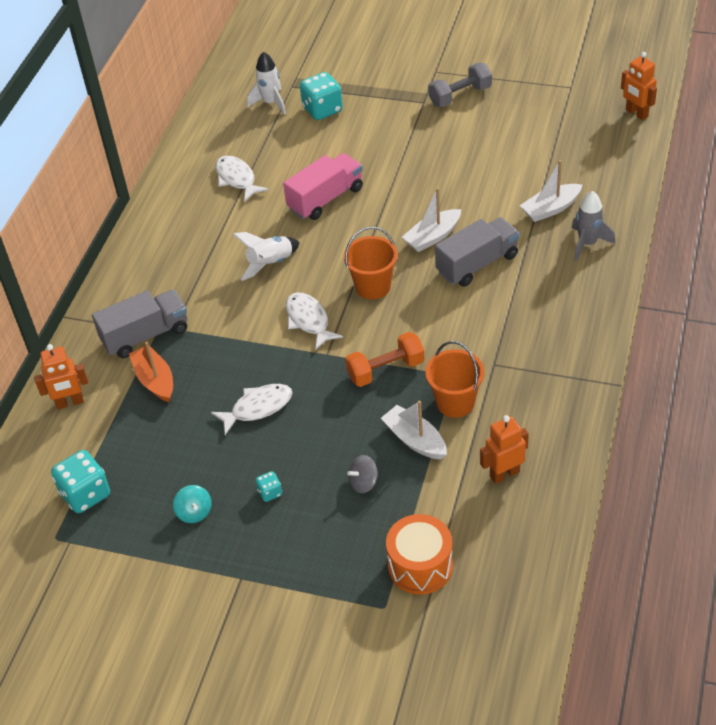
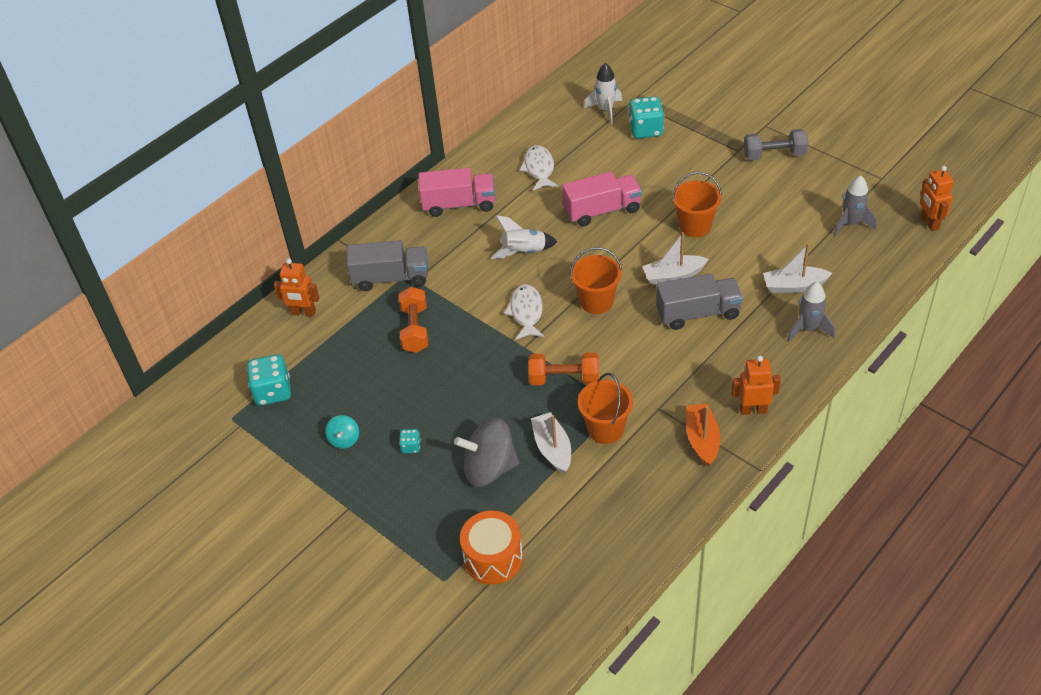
camera: 25 degrees right, 0 degrees up
orange boat [129,342,173,402] -> orange boat moved to [686,403,721,467]
white fish [211,384,292,435] -> none
grey spinning top [347,455,378,493] -> grey spinning top [454,417,519,487], size x2.04
orange robot [480,415,529,484] -> orange robot moved to [731,356,781,415]
none -> orange dumbbell [399,287,429,353]
none -> pink truck [418,168,495,217]
none -> orange bucket [672,172,722,237]
none -> grey rocket [833,175,877,236]

